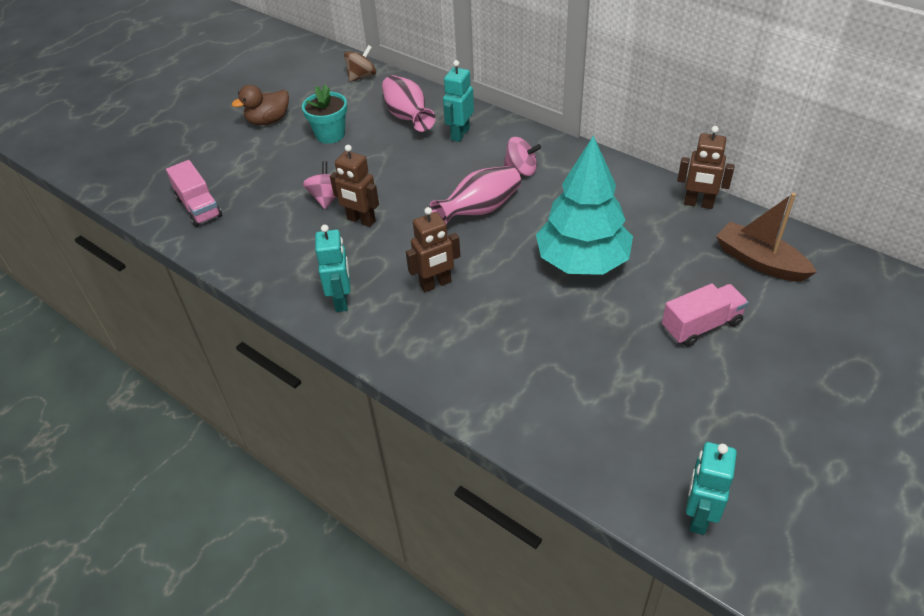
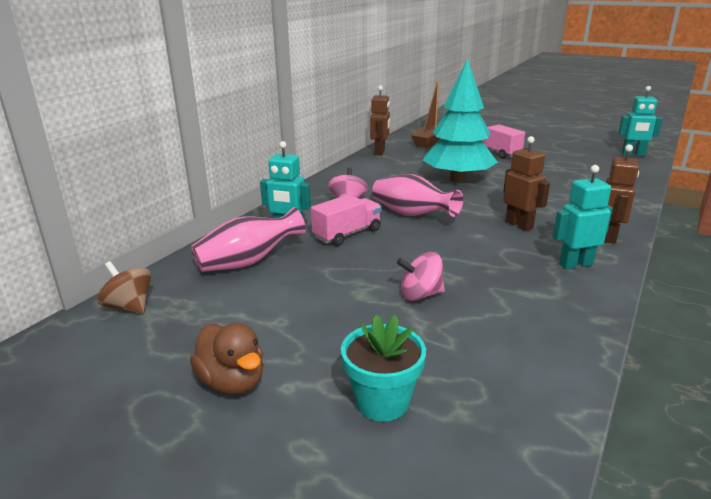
camera: 100 degrees left, 20 degrees down
pink truck [166,160,222,227] -> pink truck moved to [311,194,381,246]
turquoise flower pot [302,84,347,144] -> turquoise flower pot moved to [341,314,426,422]
brown robot [330,145,379,227] -> brown robot moved to [604,144,639,244]

